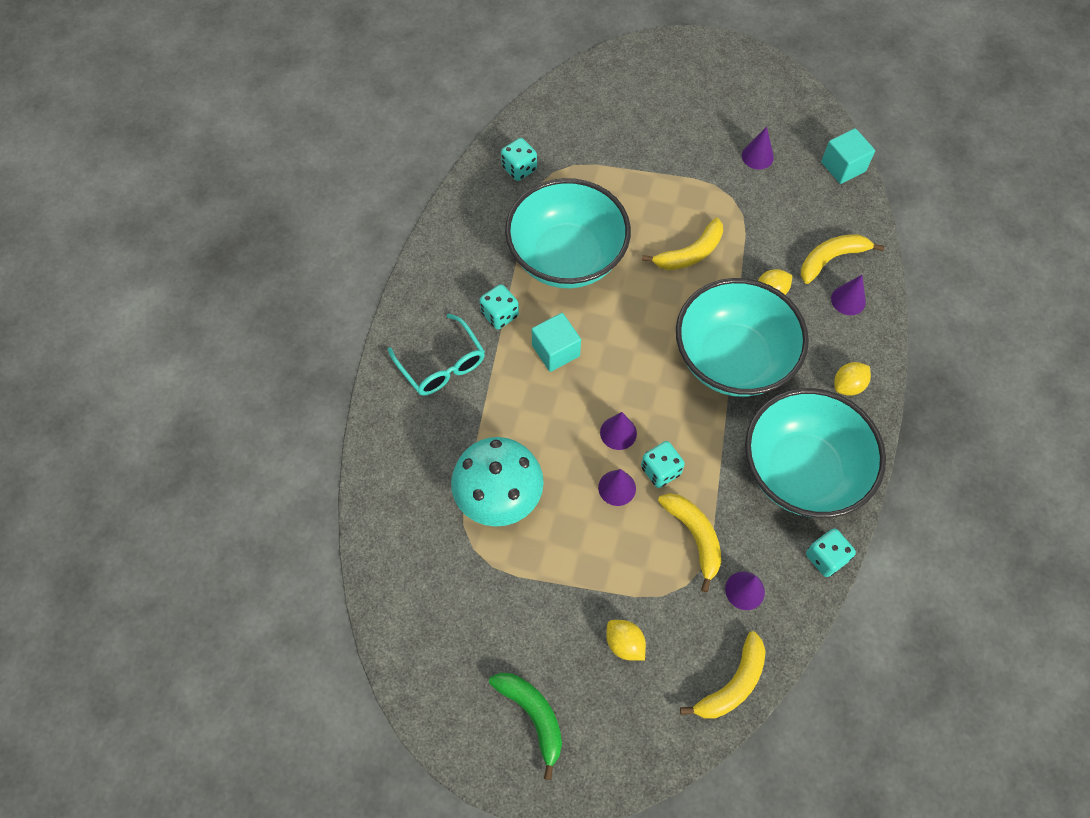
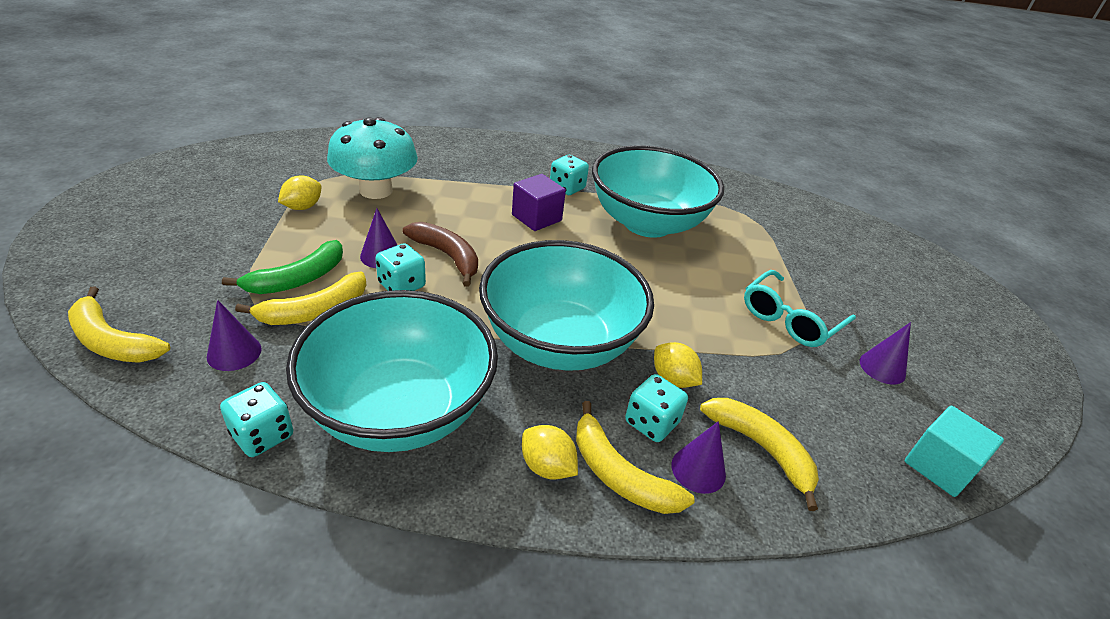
camera: 75 degrees right, 25 degrees down
turquoise glasses [388,313,485,396] -> turquoise glasses moved to [744,270,856,347]
green banana [489,673,562,780] -> green banana moved to [222,240,343,294]
turquoise dice [501,138,537,181] -> turquoise dice moved to [625,374,688,442]
turquoise cube [532,313,581,372] -> purple cube [512,174,566,231]
purple cone [600,412,637,450] -> brown banana [403,222,478,287]
yellow lemon [606,620,646,661] -> yellow lemon moved to [278,176,321,210]
yellow banana [642,218,723,270] -> yellow banana moved to [576,401,695,514]

